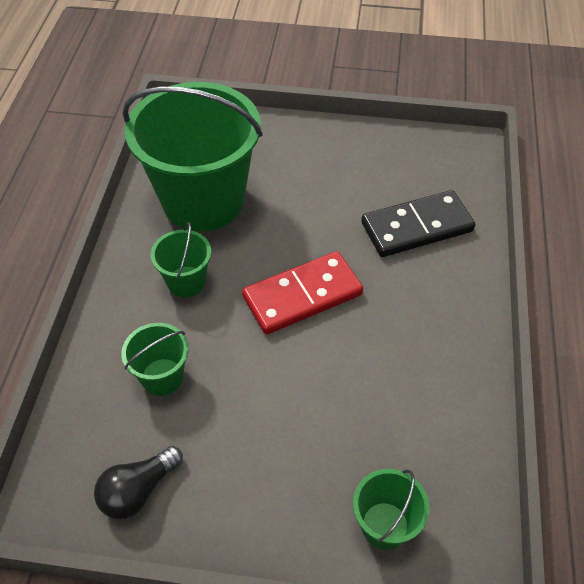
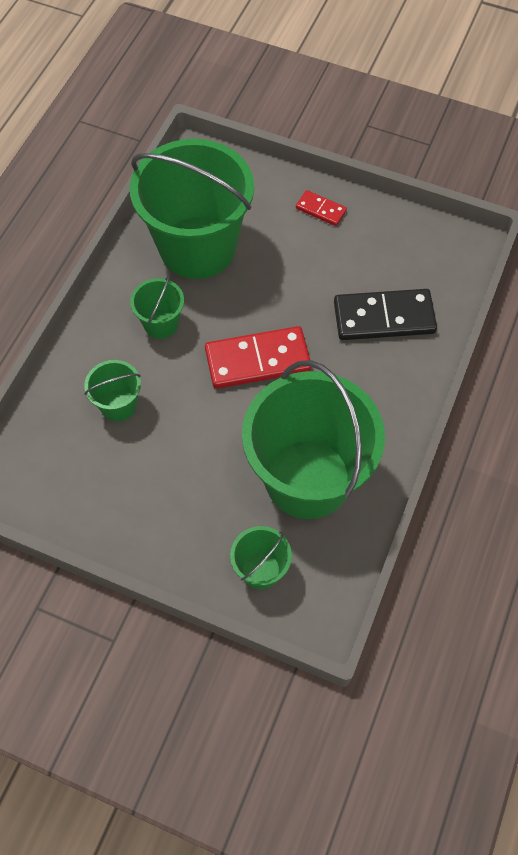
camera: 15 degrees right, 10 degrees up
black light bulb [94,446,183,519] -> none
none -> green bucket [242,360,385,519]
none -> red domino [296,190,347,226]

